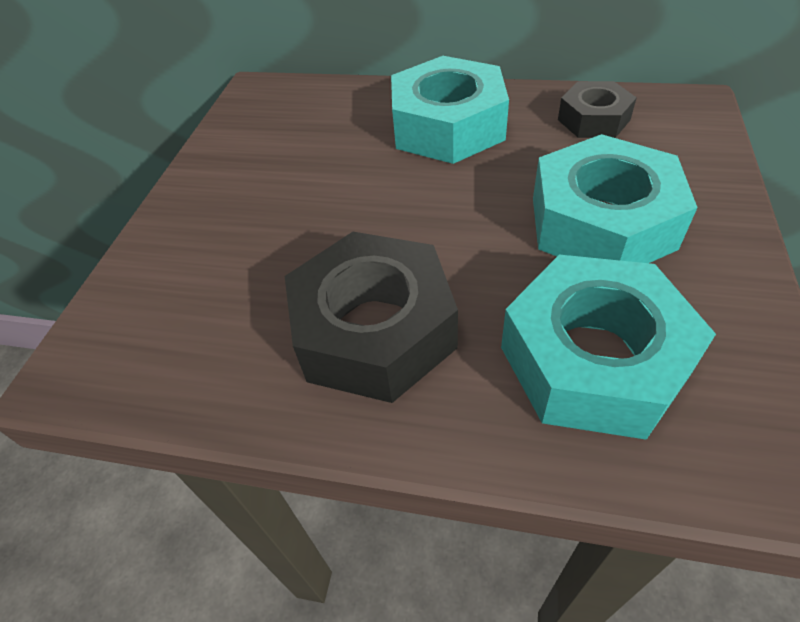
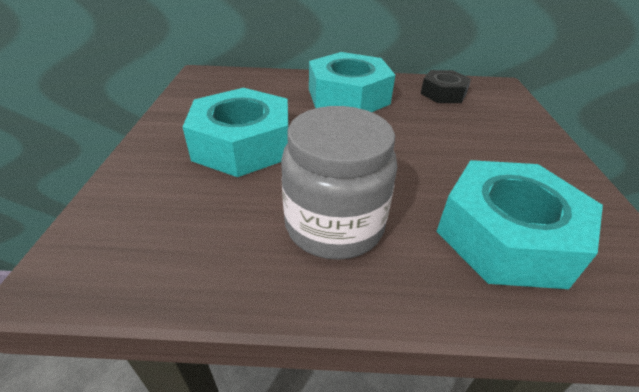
camera: 15 degrees left, 10 degrees down
black nut [285,232,458,403] -> grey jar [281,106,397,260]
turquoise nut [533,134,698,263] -> turquoise nut moved to [183,88,289,177]

